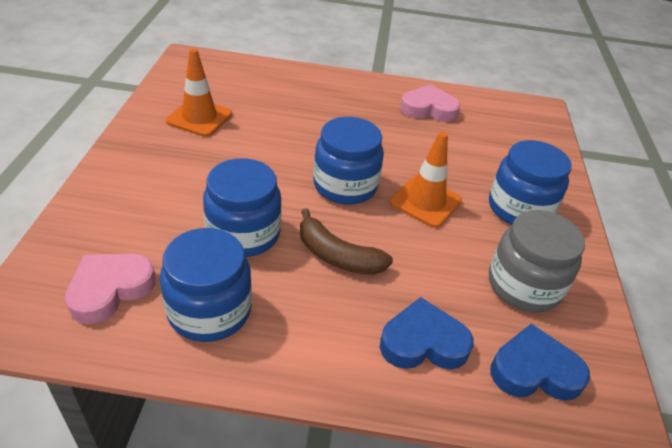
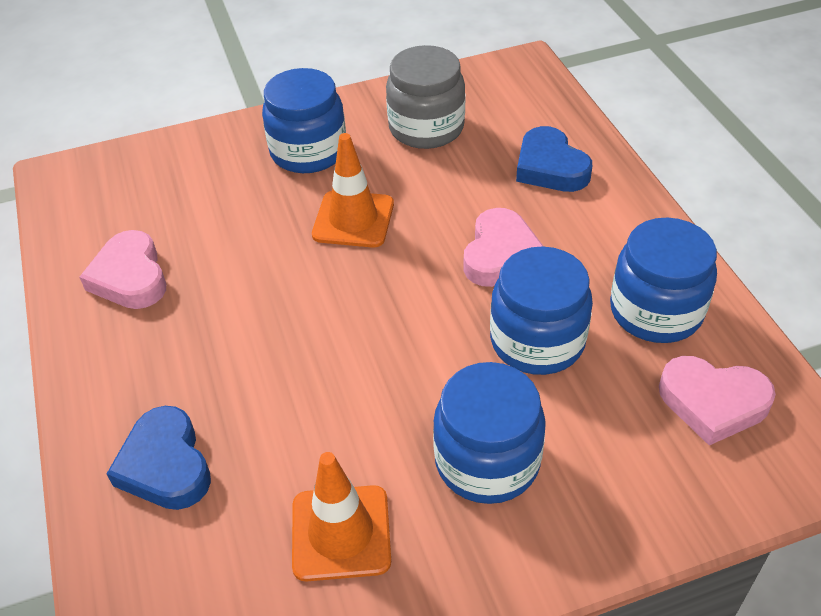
camera: 110 degrees left, 5 degrees up
brown banana [300,208,393,275] -> pink heart [463,208,544,287]
blue jar [313,117,384,205] -> blue jar moved to [433,362,546,504]
blue heart [490,324,590,401] -> blue heart moved to [107,406,211,510]

